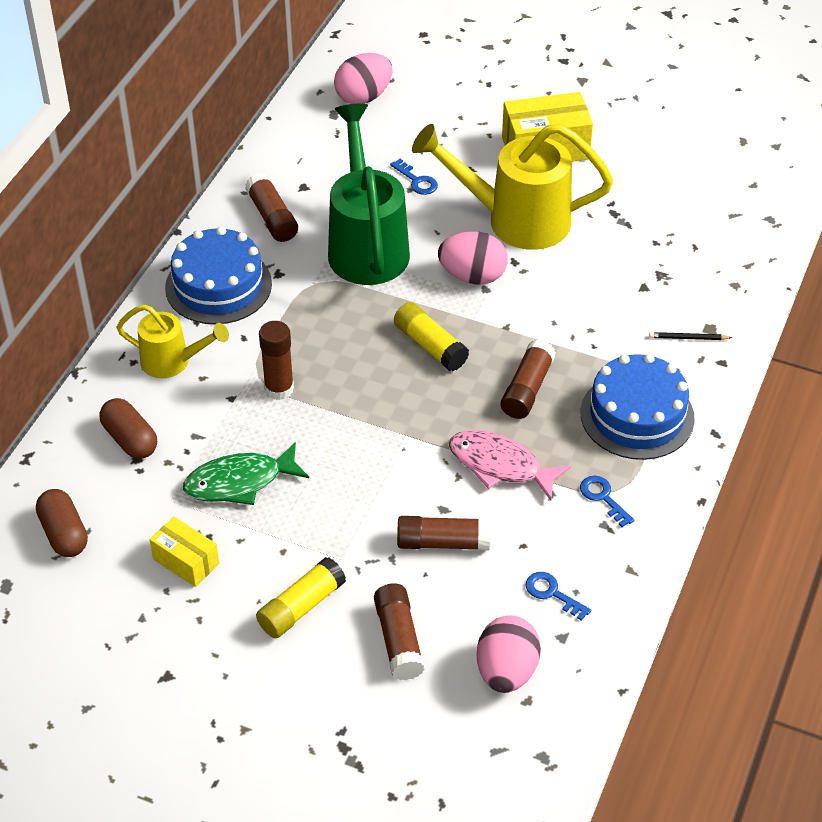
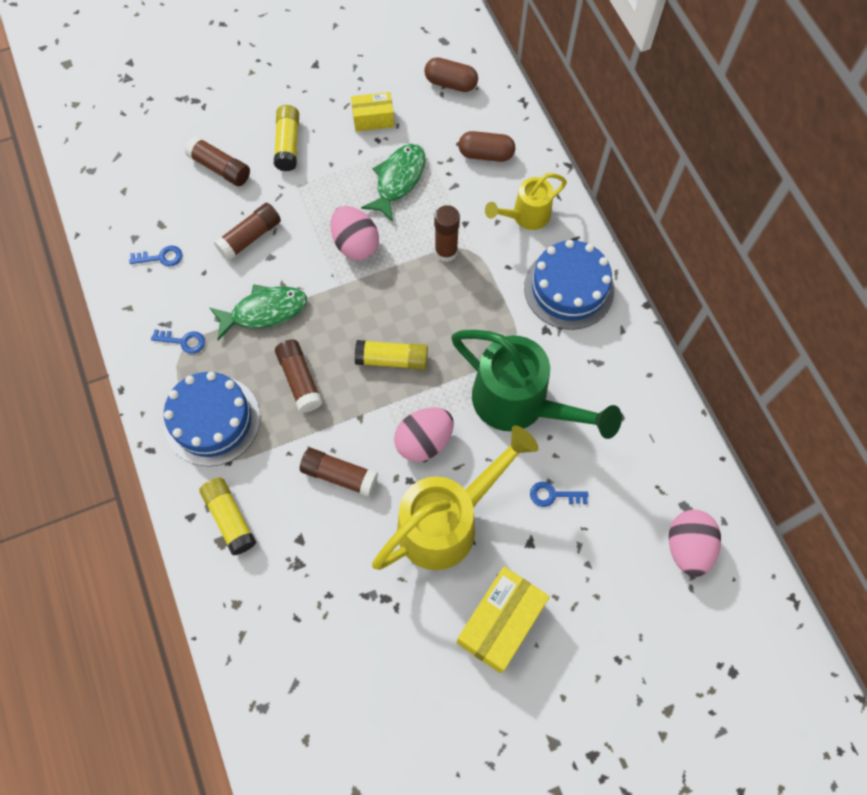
camera: 135 degrees right, 20 degrees up
brown glue stick [245,173,298,242] -> brown glue stick moved to [300,448,378,497]
pink fish [449,430,571,500] -> green fish [209,284,307,340]
pink egg [477,615,541,693] -> pink egg moved to [331,206,379,260]
black pencil [649,332,732,340] -> yellow glue stick [199,478,256,556]

